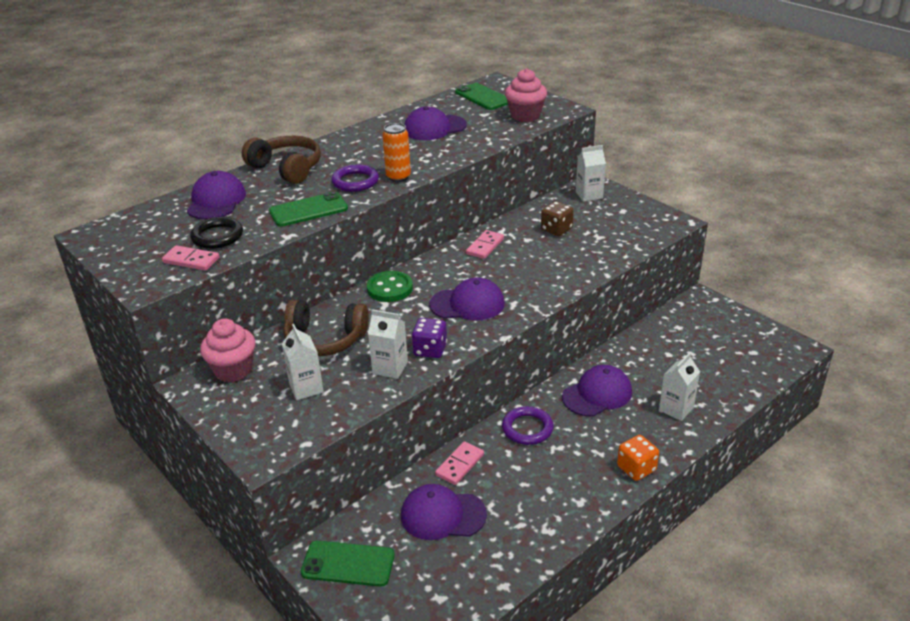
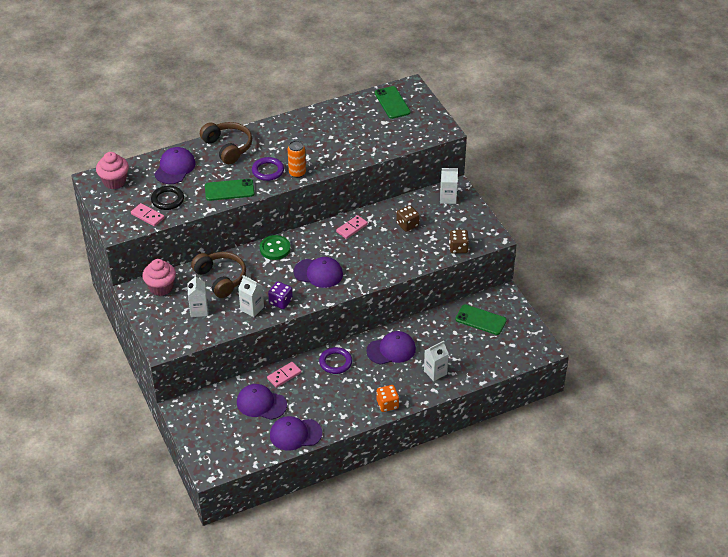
camera: 15 degrees right, 10 degrees up
brown headphones [283,300,369,356] -> brown headphones turned 150 degrees counterclockwise [191,252,246,298]
green phone [301,541,395,587] -> green phone moved to [455,304,507,335]
purple cap [404,107,467,140] -> purple cap moved to [270,416,322,451]
pink cupcake [505,68,547,122] -> pink cupcake moved to [96,152,129,189]
none -> brown dice [449,230,469,253]

